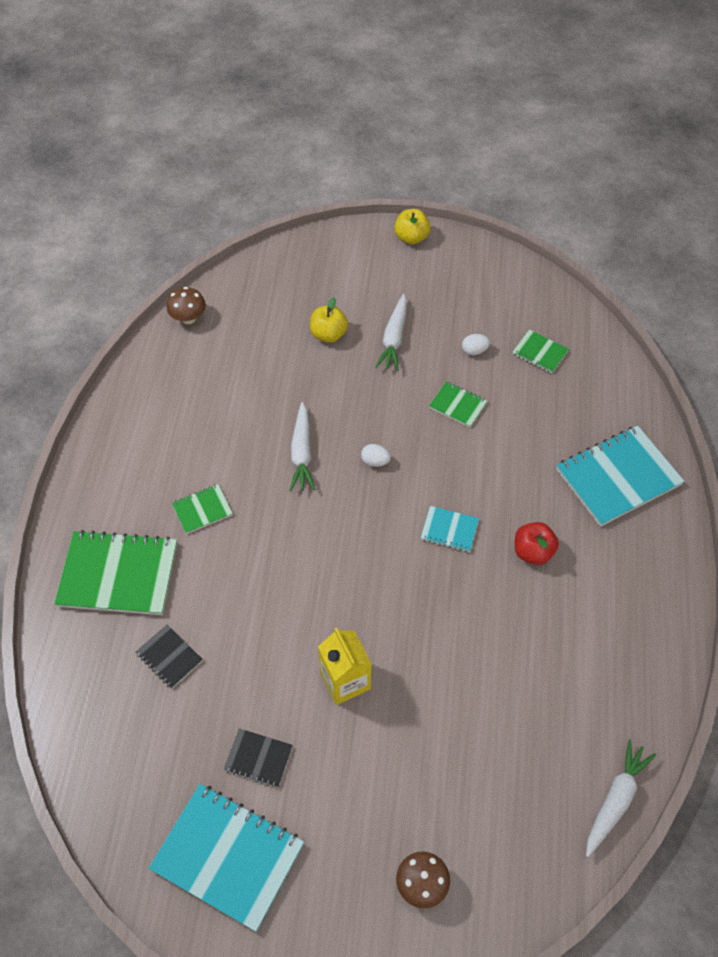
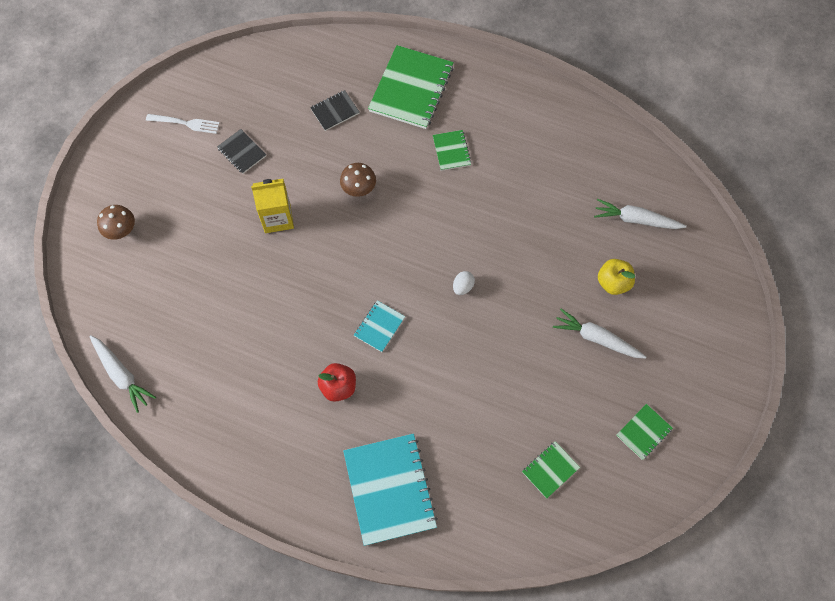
camera: 105 degrees right, 10 degrees up
turquoise notebook [149,784,304,932] -> white fork [146,114,220,134]
brown mushroom [167,287,206,324] -> brown mushroom moved to [340,163,376,197]
black notebook [224,728,293,788] -> black notebook turned 75 degrees counterclockwise [217,129,266,174]
white carrot [289,402,315,491] -> white carrot moved to [594,199,687,229]
yellow apple [394,209,431,245] -> none
green notebook [429,382,487,427] -> green notebook moved to [616,404,673,460]
white egg [462,334,490,355] -> none

